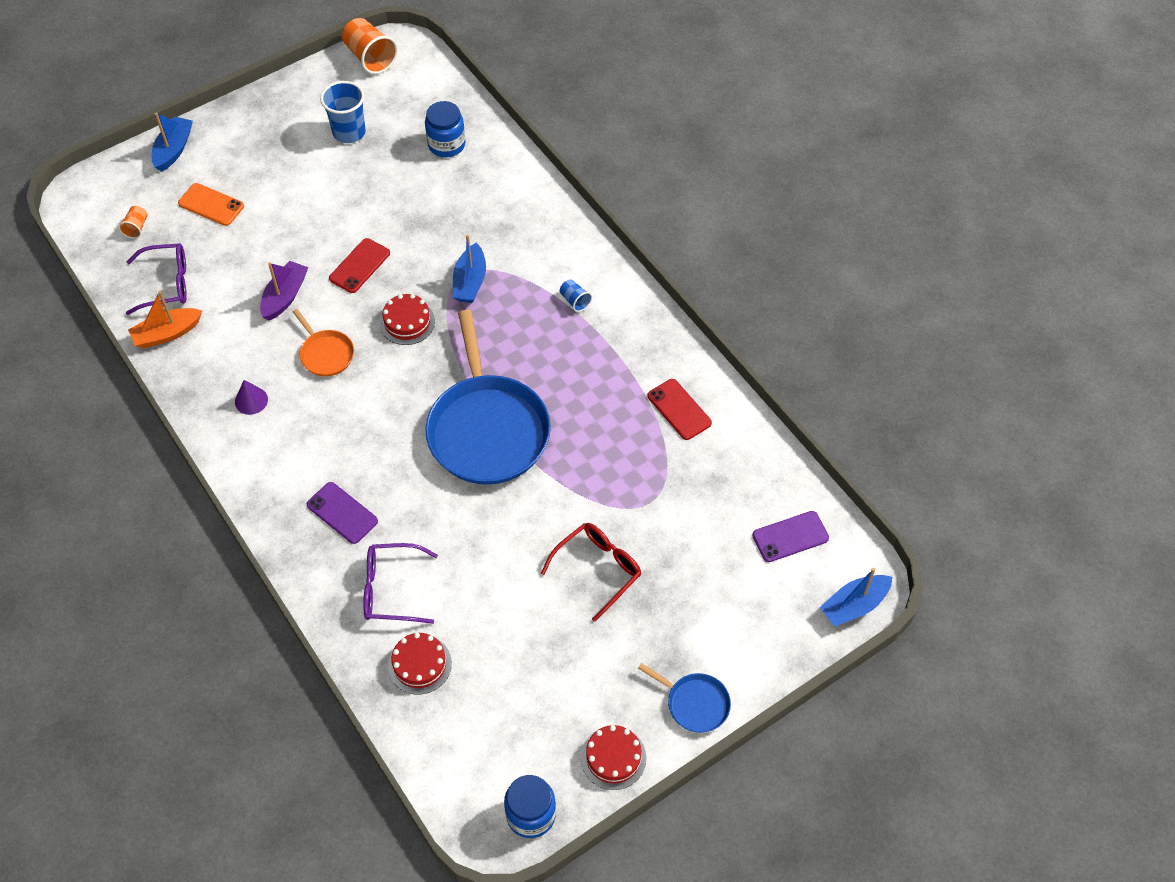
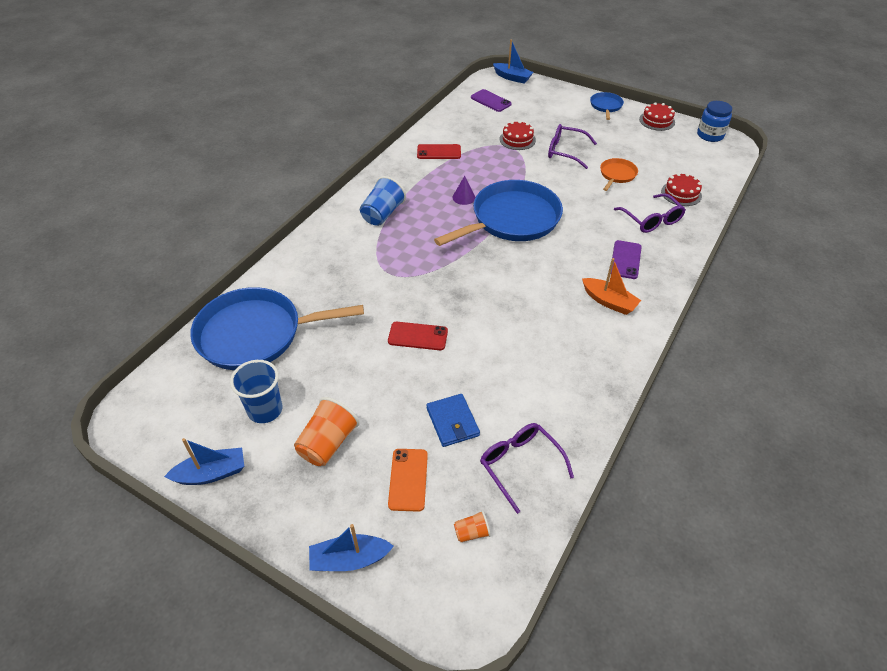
camera: 115 degrees left, 10 degrees down
orange boat [128,291,202,348] -> orange boat moved to [582,258,641,315]
purple cone [235,380,268,415] -> purple cone moved to [453,176,476,205]
purple boat [260,261,308,321] -> none
orange pan [293,309,354,376] -> orange pan moved to [600,158,638,191]
orange cup [342,18,398,74] -> orange cup moved to [294,397,360,466]
red cake [380,294,435,345] -> red cake moved to [500,121,536,150]
blue jar [425,101,465,157] -> blue pan [190,287,364,370]
blue boat [453,235,486,303] -> blue boat moved to [164,438,244,485]
red glasses [541,523,641,622] -> purple glasses [548,124,597,169]
blue cup [560,279,592,312] -> blue cup [360,176,406,226], size x1.94
red phone [647,379,712,440] -> red phone turned 60 degrees clockwise [417,144,461,159]
none -> blue wallet [426,394,480,447]

